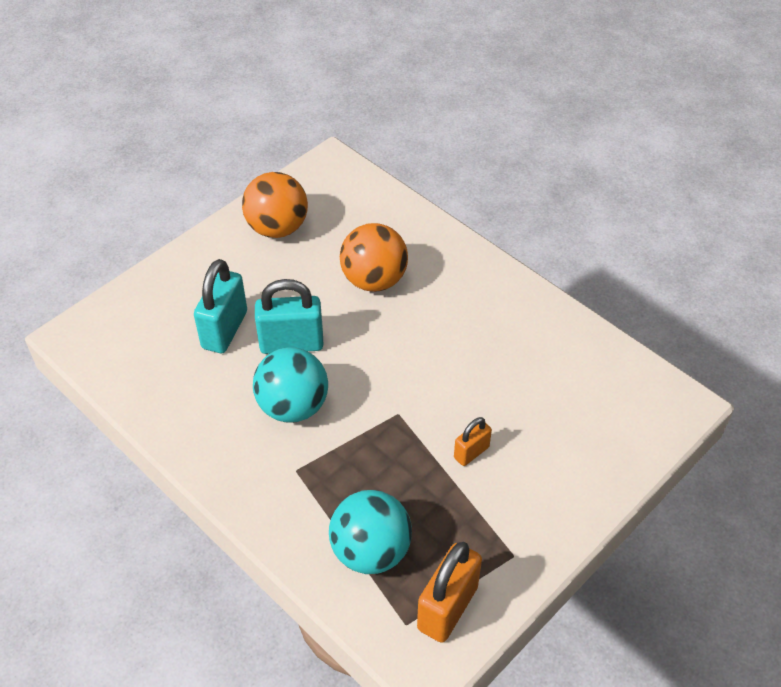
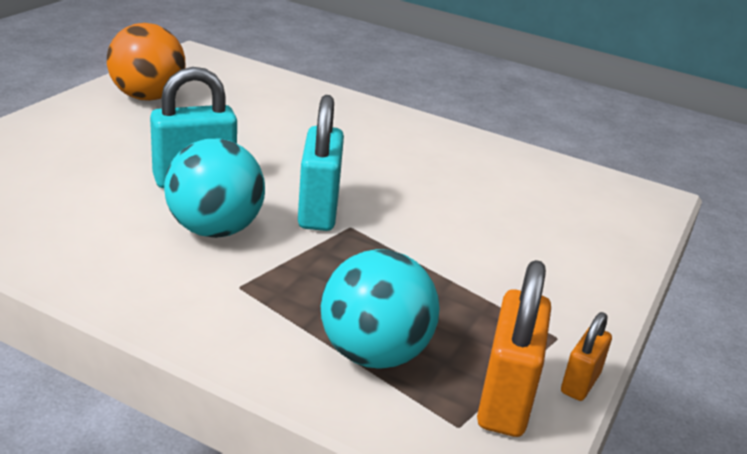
camera: 20 degrees left, 20 degrees down
turquoise padlock [194,259,247,353] -> turquoise padlock moved to [298,95,344,231]
orange ball [340,223,408,292] -> none
orange padlock [454,417,492,466] -> orange padlock moved to [561,312,612,401]

